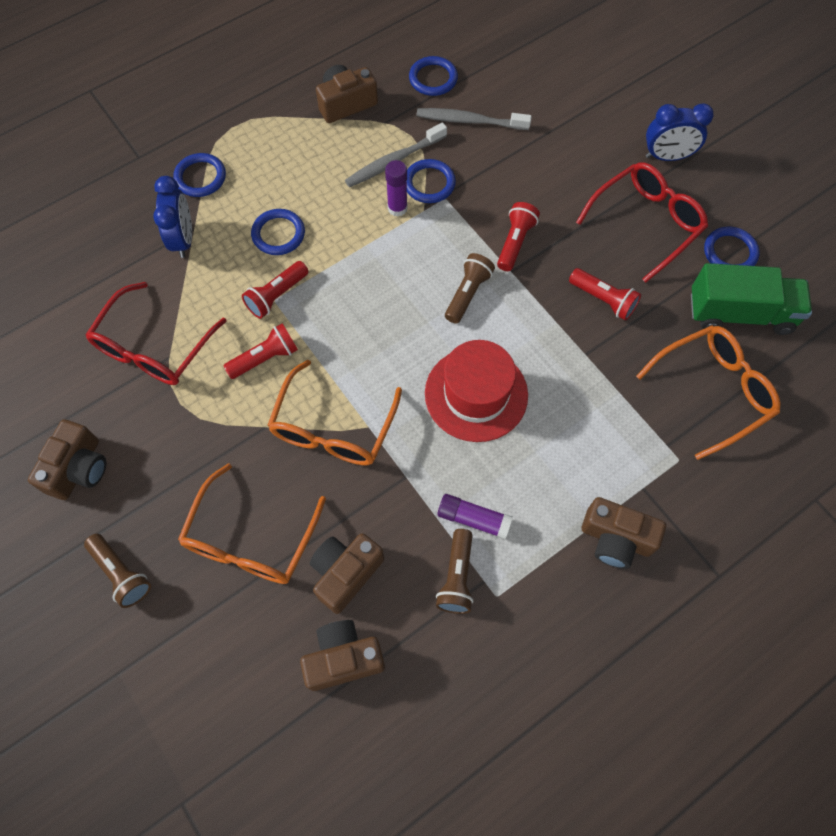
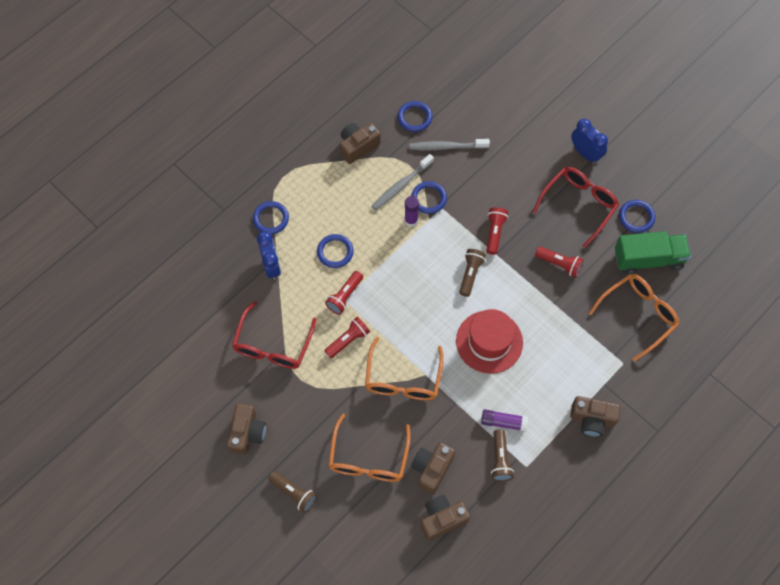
camera: 10 degrees left, 0 degrees up
blue clock [646,103,714,161] -> blue clock turned 120 degrees counterclockwise [571,119,608,164]

